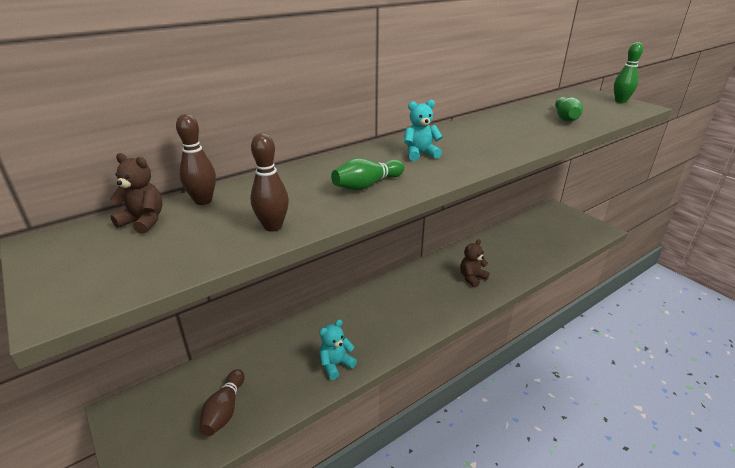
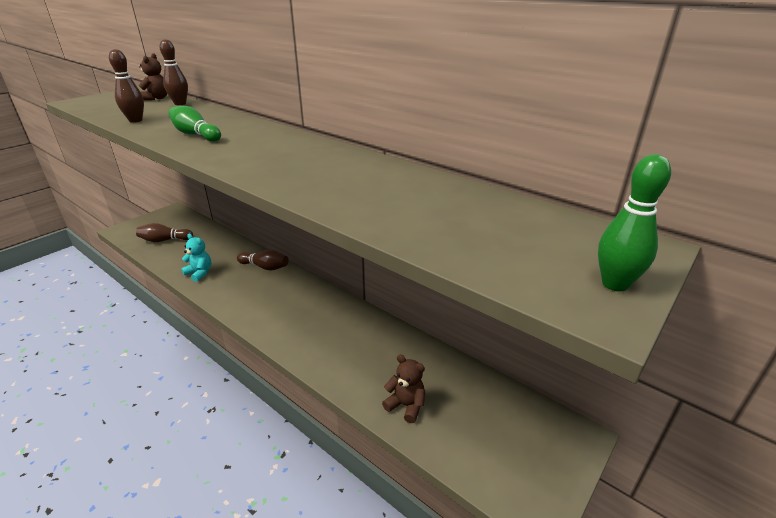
camera: 75 degrees right, 0 degrees up
turquoise teddy bear [404,100,443,161] -> none
brown teddy bear [460,239,490,288] -> brown teddy bear moved to [382,355,425,423]
green bowling pin [555,97,583,122] -> none
none -> brown bowling pin [237,249,289,271]

